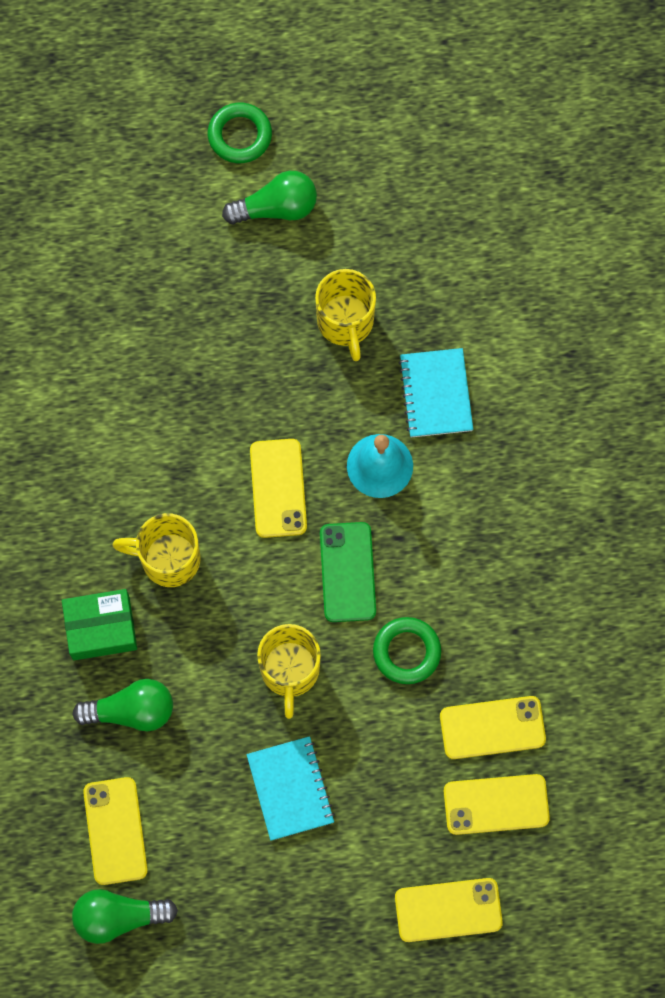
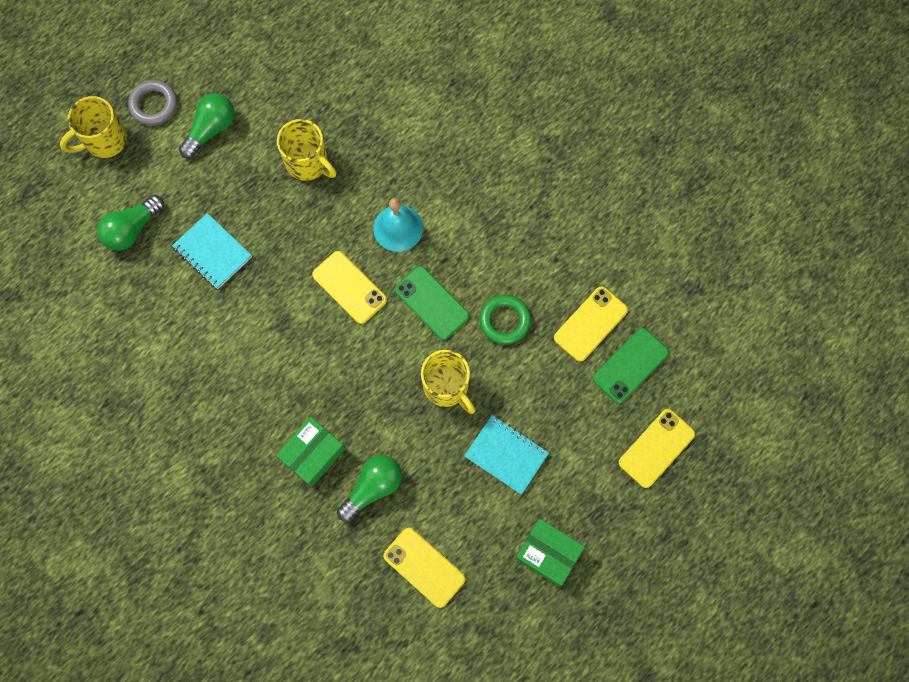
camera: 40 degrees left, 0 degrees up
green light bulb [72,889,178,944] -> green light bulb moved to [97,195,164,251]
yellow mug [112,513,200,587] -> yellow mug moved to [60,96,127,158]
green ring [208,103,272,163] -> grey ring [128,80,177,126]
turquoise notebook [398,348,473,438] -> turquoise notebook moved to [172,213,252,289]
yellow phone [444,774,550,835] -> green phone [593,328,669,403]
none -> green box [515,519,585,587]

